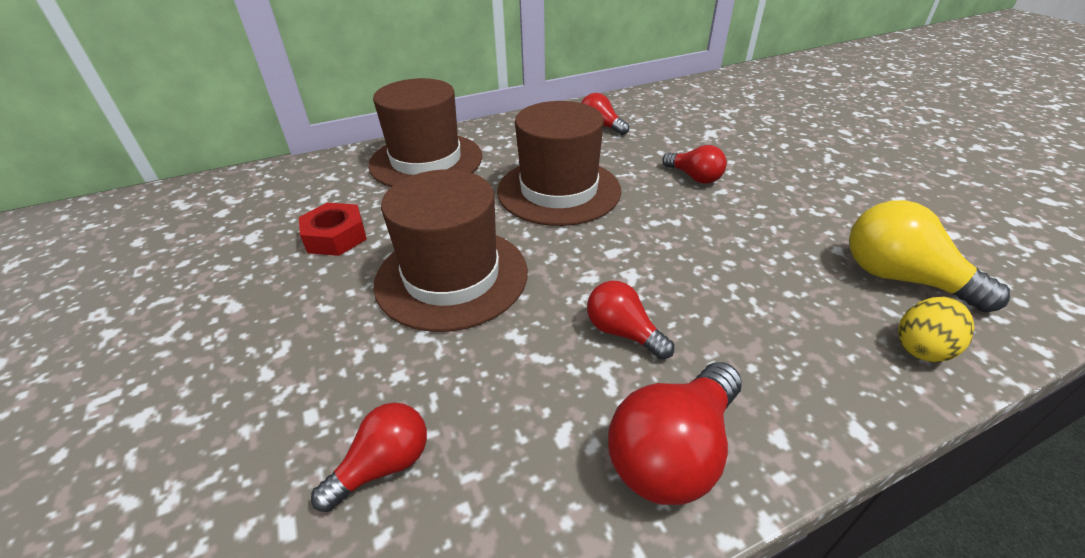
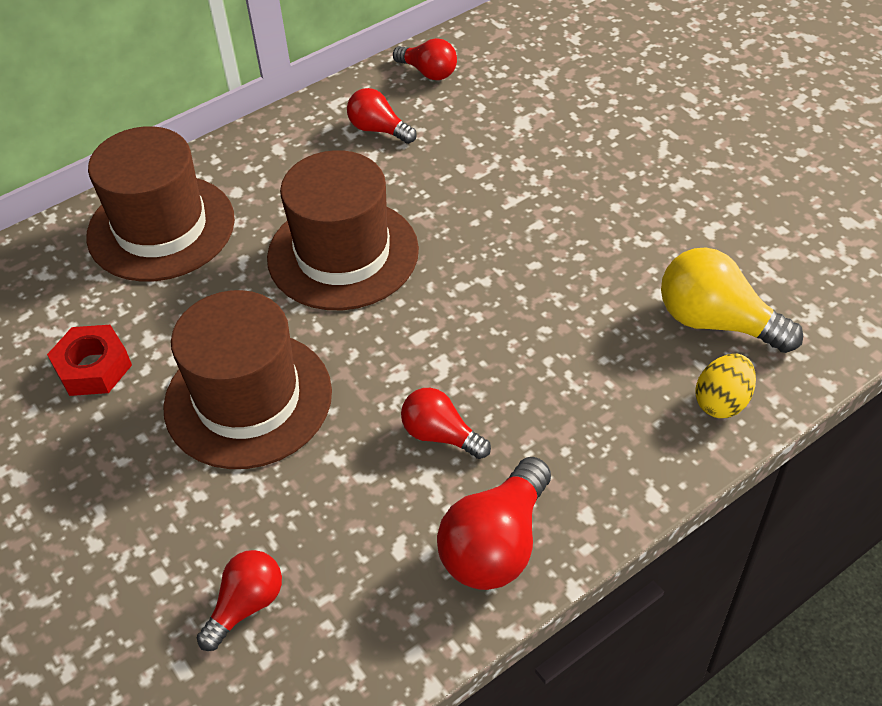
camera: 10 degrees left, 10 degrees up
red light bulb [662,145,727,184] -> red light bulb moved to [393,38,457,80]

